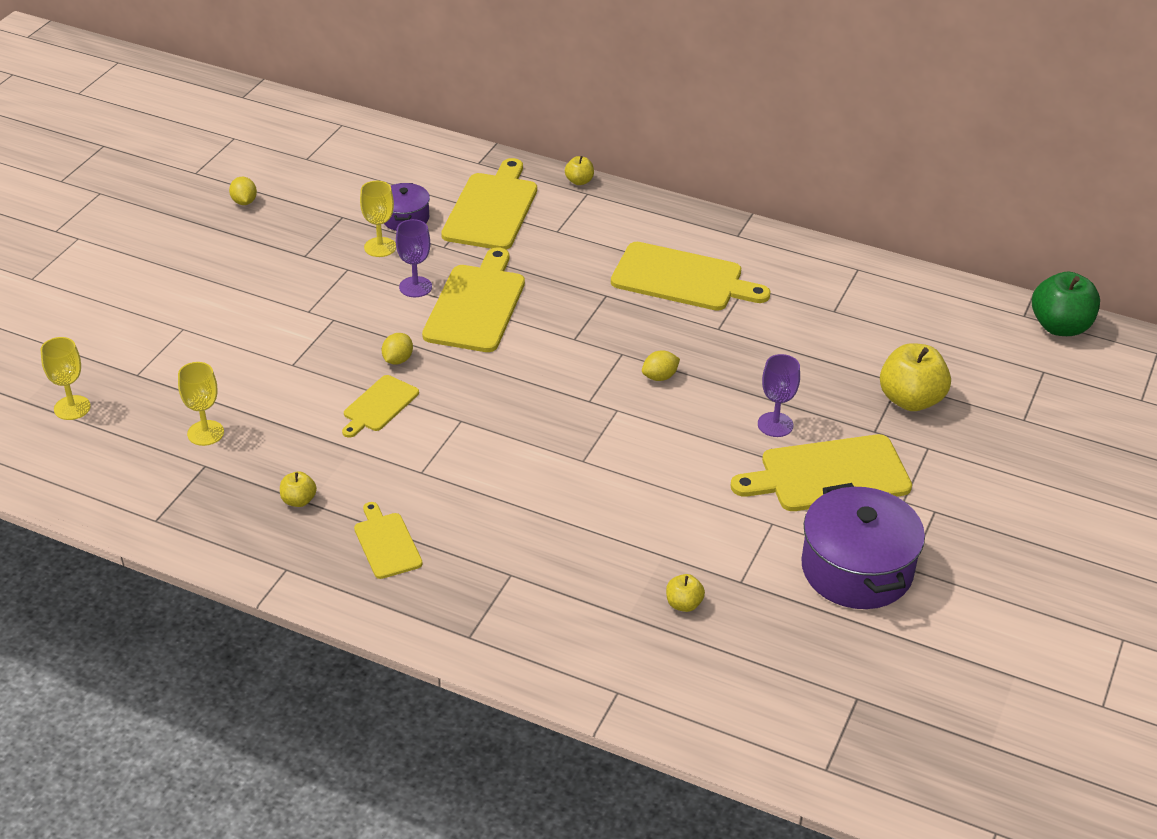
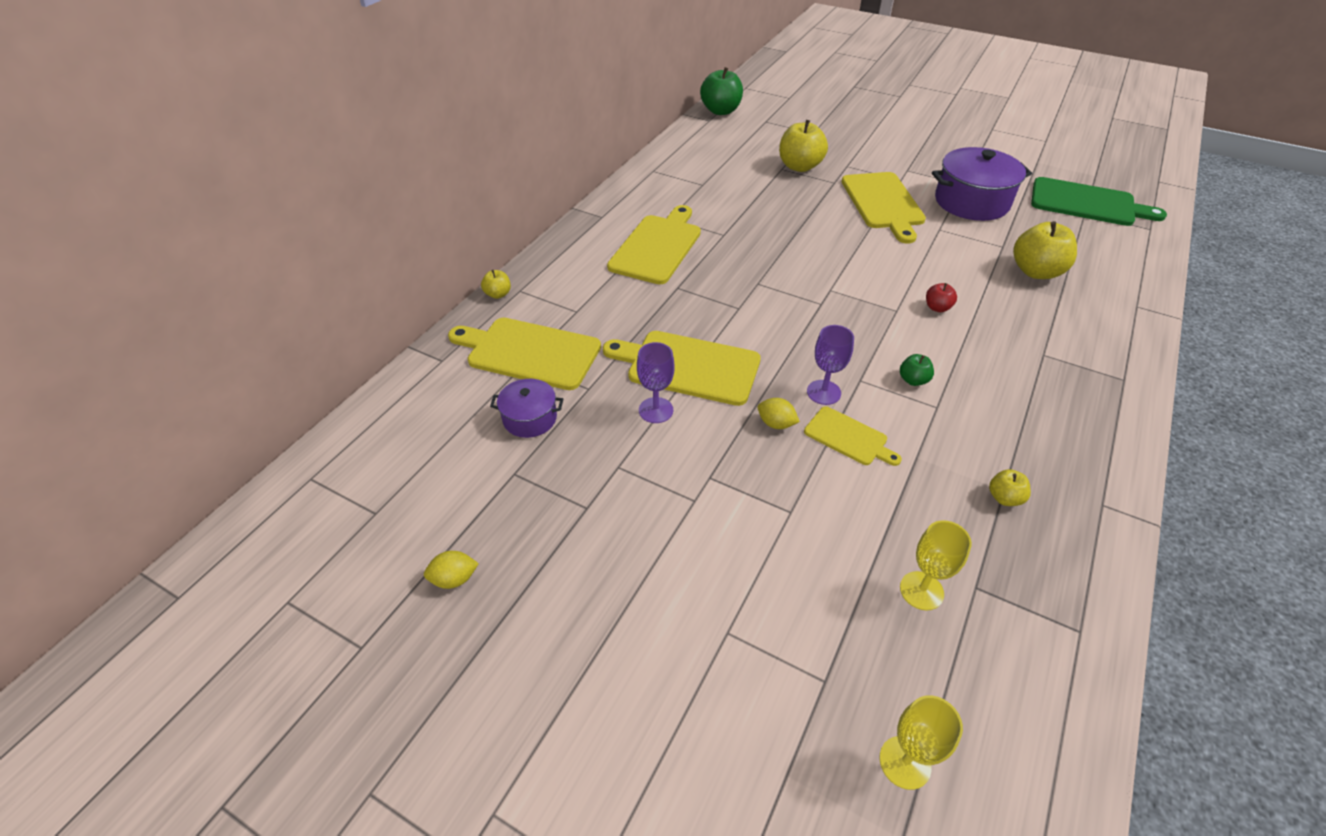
camera: 85 degrees left, 5 degrees up
yellow cutting board [354,502,423,579] -> none
yellow goblet [360,181,396,257] -> none
yellow lemon [642,350,680,381] -> none
yellow apple [666,574,705,612] -> yellow apple [1013,221,1077,279], size x2.03
purple goblet [758,354,800,437] -> purple goblet moved to [807,325,854,405]
none -> green apple [900,354,934,386]
none -> red apple [926,283,957,312]
none -> green cutting board [1031,177,1167,226]

